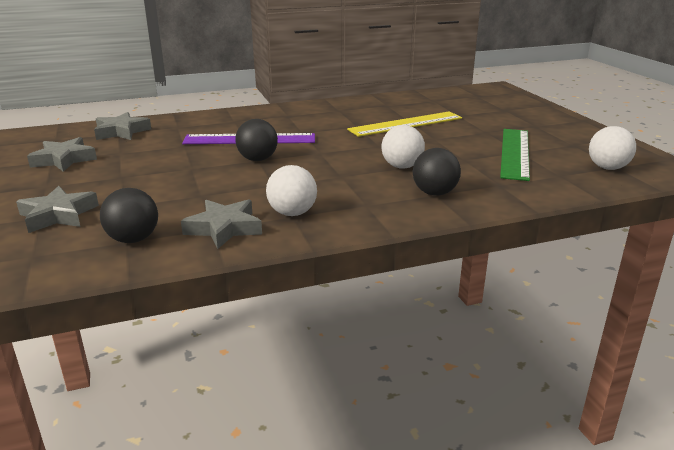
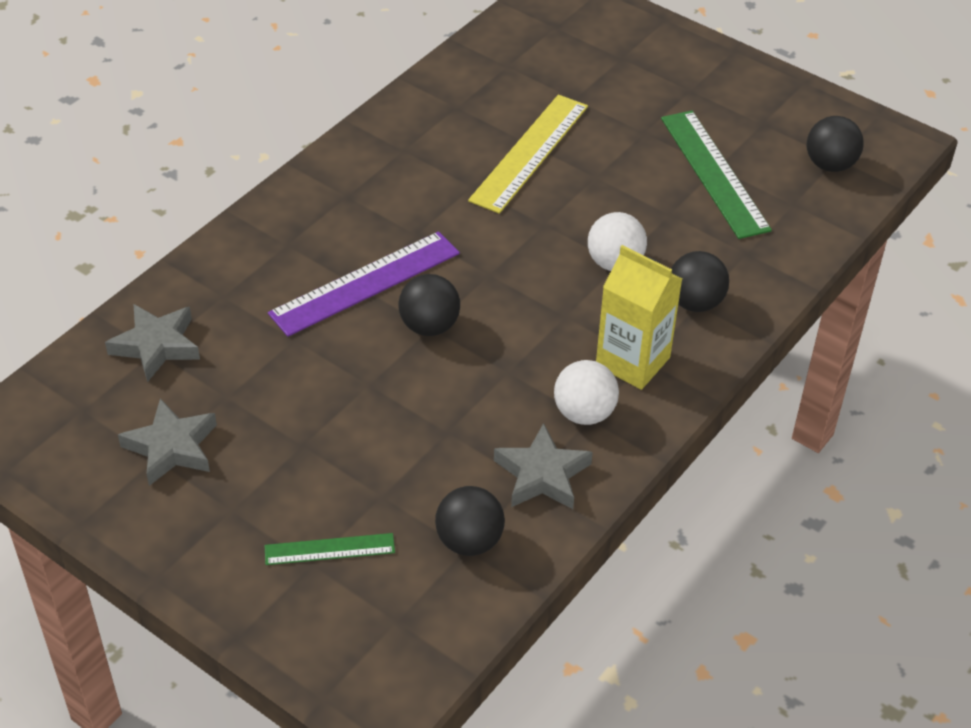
camera: 35 degrees left, 20 degrees up
grey star [16,186,99,233] -> green ruler [265,533,395,565]
white ball [589,126,636,170] -> black ball [807,116,864,172]
none -> yellow carton [596,245,682,390]

